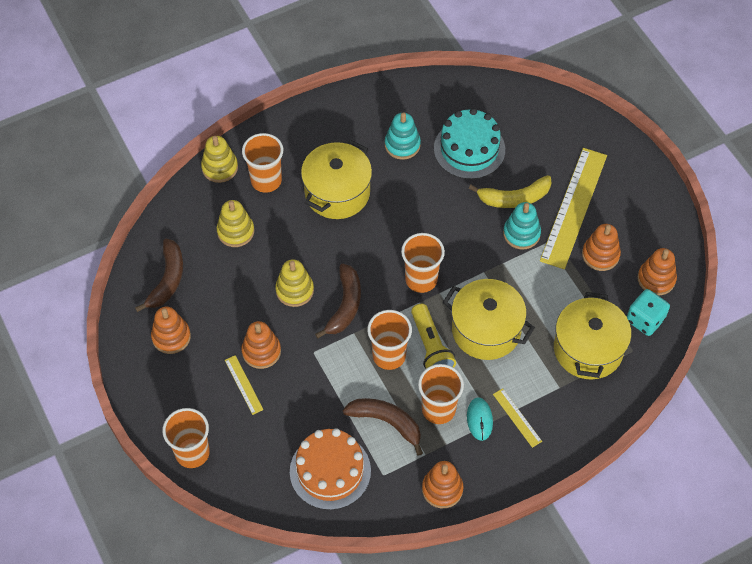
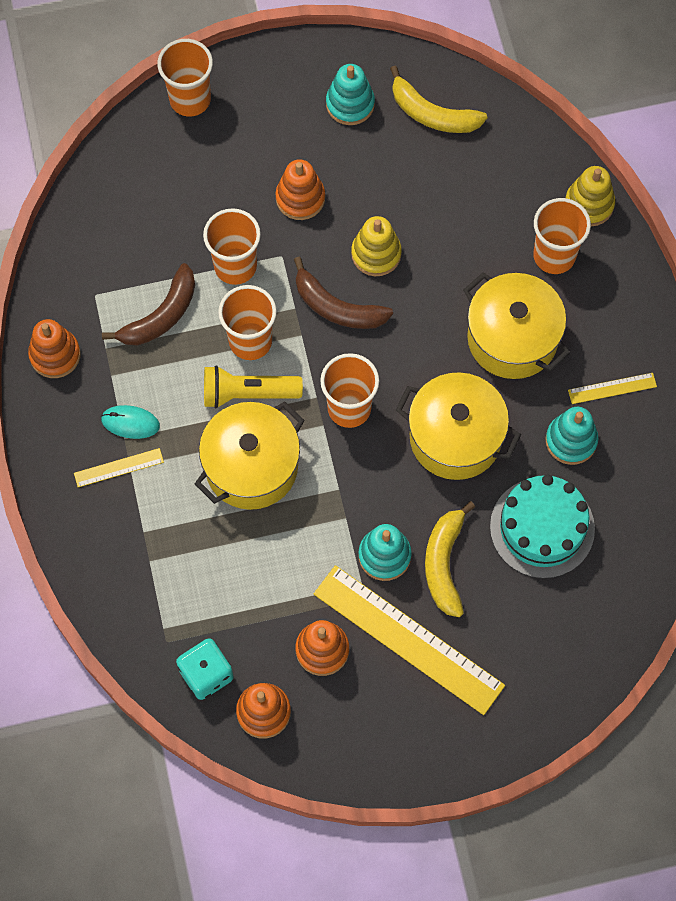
camera: 105 degrees right, 10 degrees up
brown banana [135,239,183,312] -> yellow banana [390,66,487,133]
orange stacking toy [151,307,191,354] -> turquoise stacking toy [326,64,375,125]
yellow stacking toy [217,200,254,247] -> none
yellow ruler [225,355,264,415] -> yellow ruler moved to [568,373,657,404]
orange cake [290,428,371,510] -> none
orange cup [418,364,464,424] -> orange cup moved to [203,208,261,285]
yellow pot [554,292,632,379] -> yellow pot moved to [396,372,521,480]

